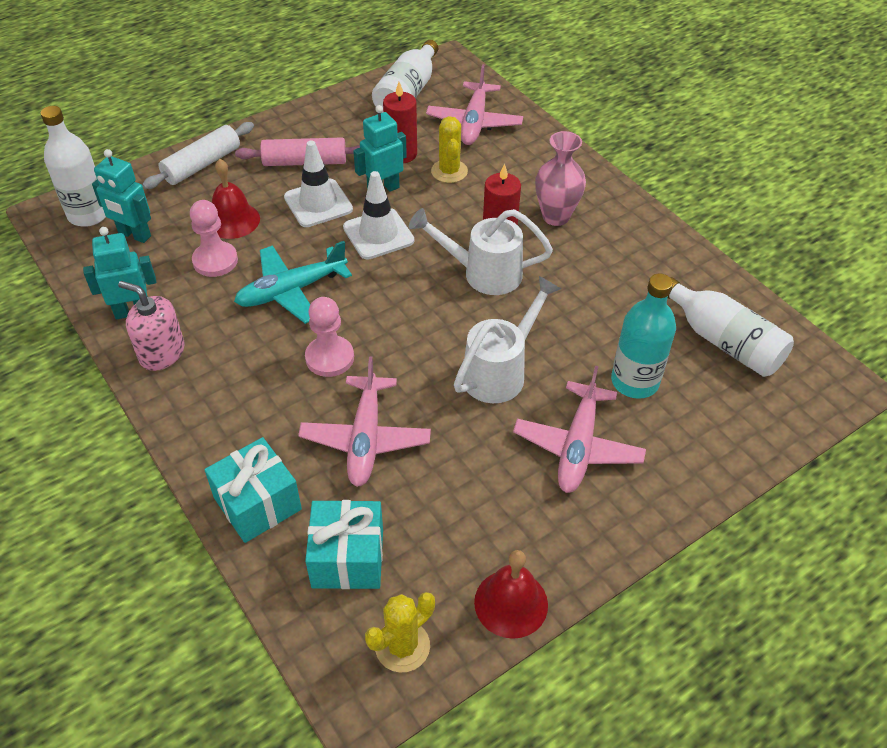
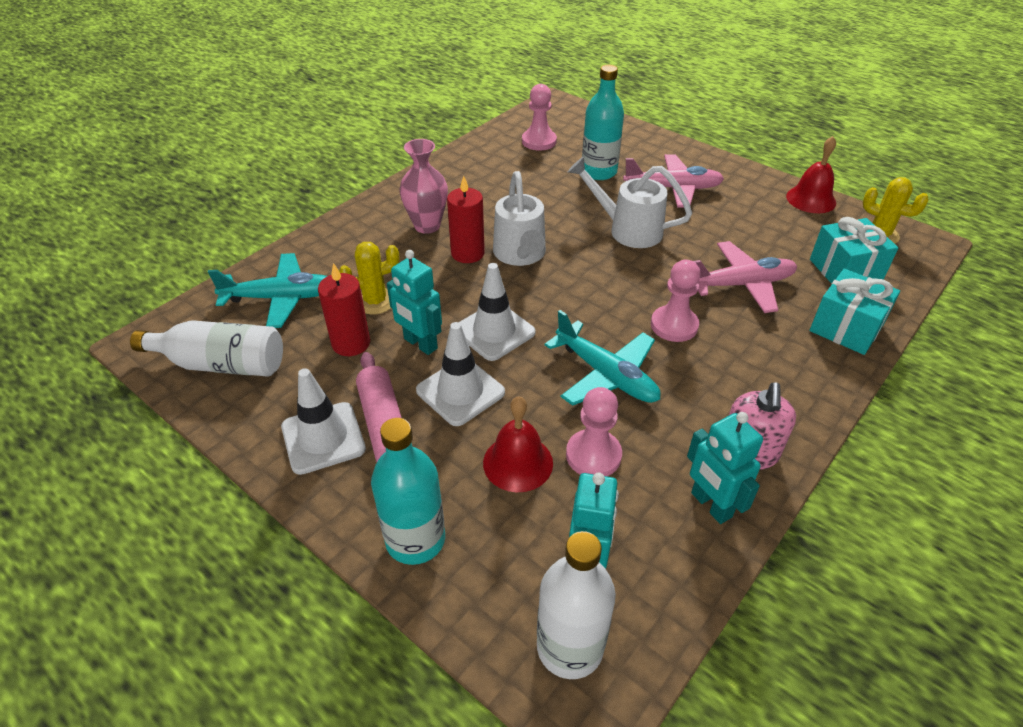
camera: 105 degrees left, 5 degrees down
white rolling pin [142,122,254,189] -> turquoise bottle [371,418,445,565]
pink plane [426,64,523,145] -> turquoise plane [208,253,327,328]
white bottle [668,277,794,377] -> pink pawn [522,84,557,151]
none -> white traffic cone [281,368,366,475]

